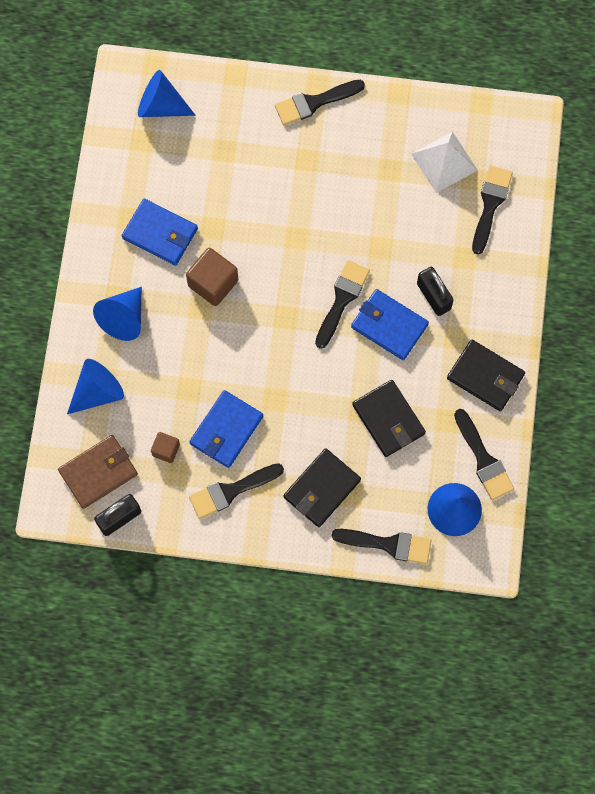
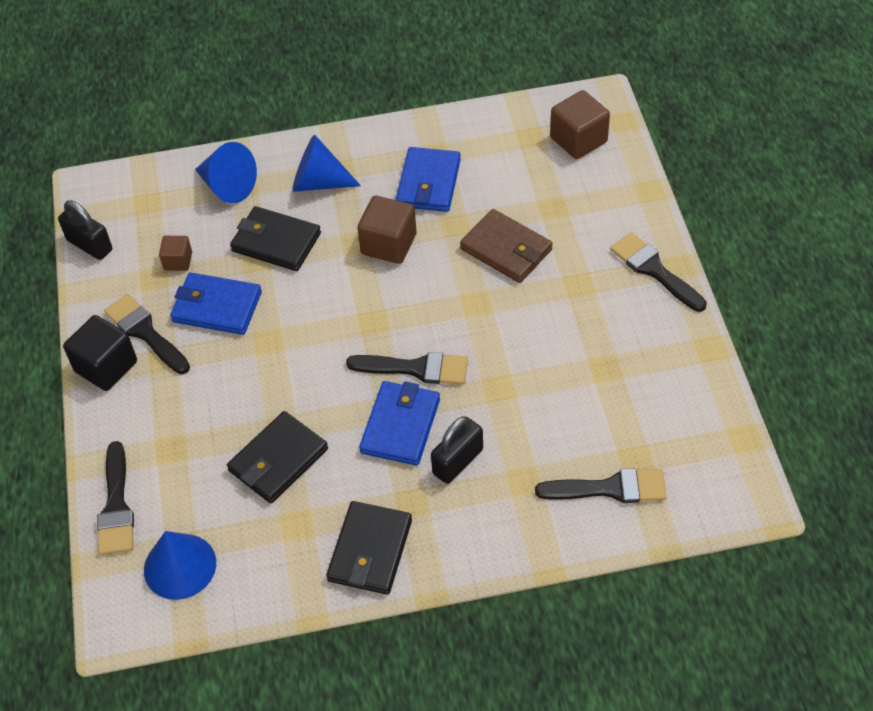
camera: 75 degrees right, 20 degrees down
brown wallet [58,435,138,509] -> brown wallet moved to [460,209,553,283]
blue cone [138,70,196,117] -> brown cube [550,90,610,159]
black wallet [284,448,361,527] -> black wallet moved to [230,206,321,271]
white pyramid [411,132,478,193] -> none
black brush [454,409,514,500] -> none
none -> black cube [63,315,137,391]

